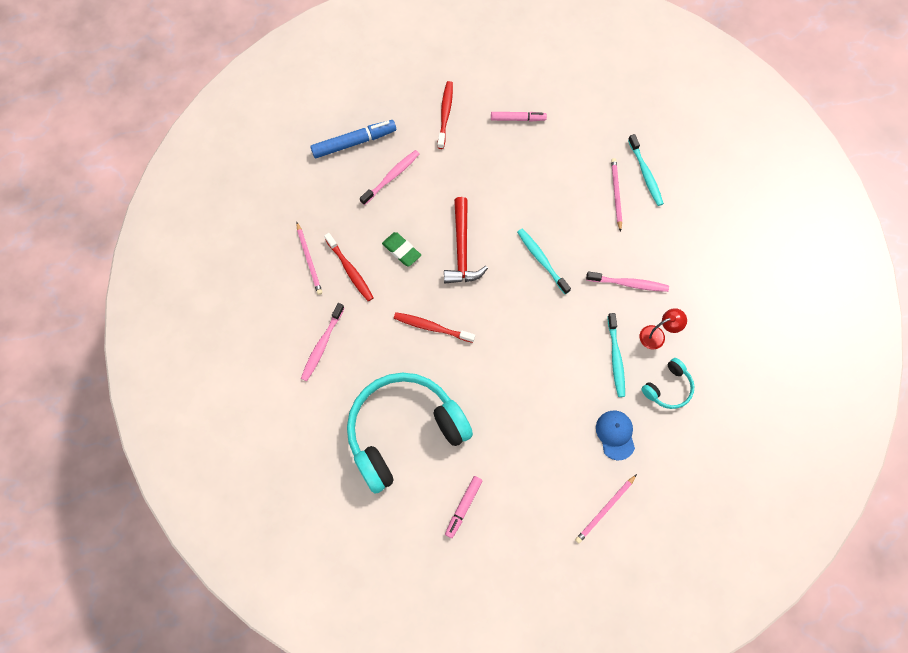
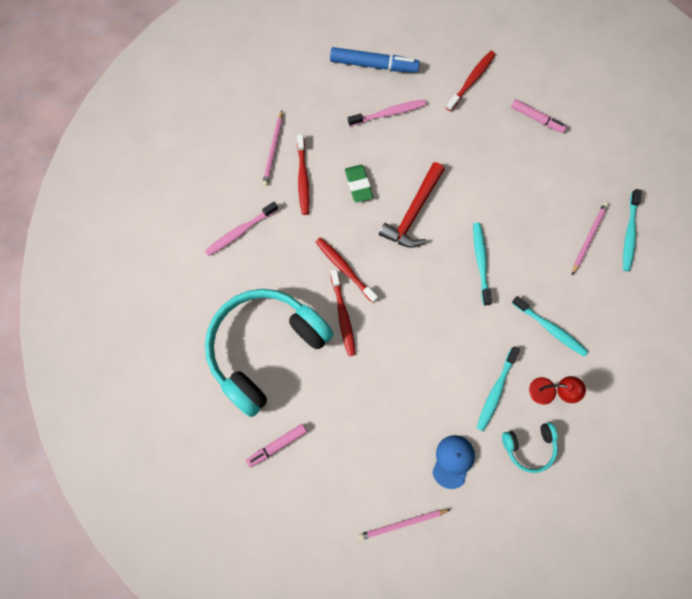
camera: 30 degrees right, 5 degrees up
turquoise headphones [347,373,473,494] -> turquoise headphones turned 45 degrees counterclockwise [205,289,333,417]
pink toothbrush [586,272,669,292] -> turquoise toothbrush [512,296,588,356]
none -> red toothbrush [330,270,356,356]

